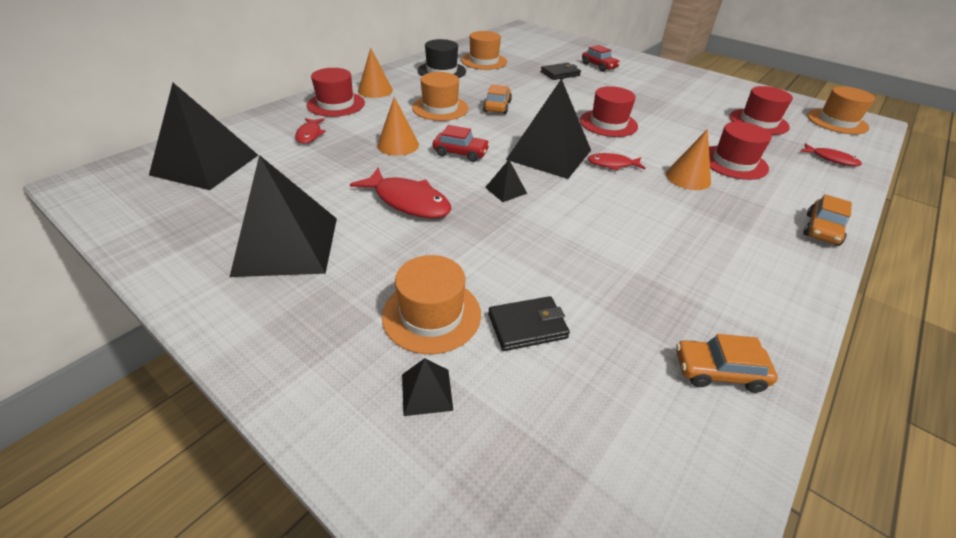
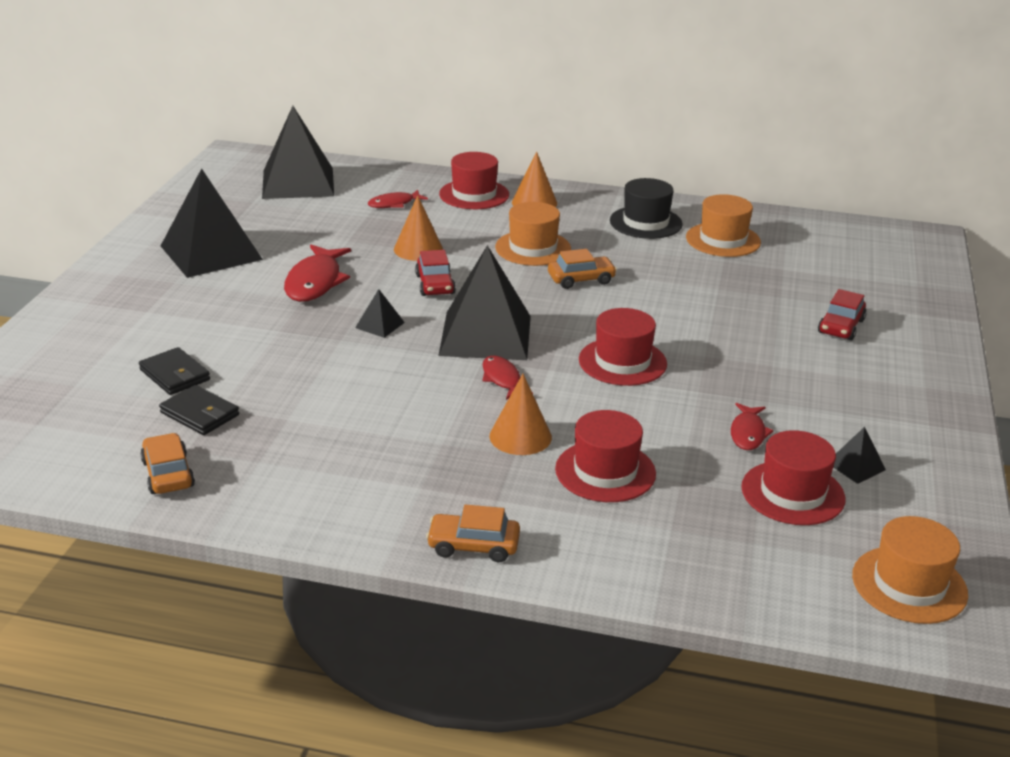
camera: 65 degrees right, 10 degrees down
orange hat [382,255,481,354] -> none
black pyramid [402,358,453,416] -> black pyramid moved to [833,427,886,484]
black wallet [541,63,581,80] -> black wallet moved to [159,385,239,435]
red fish [800,143,862,166] -> red fish moved to [731,403,774,450]

